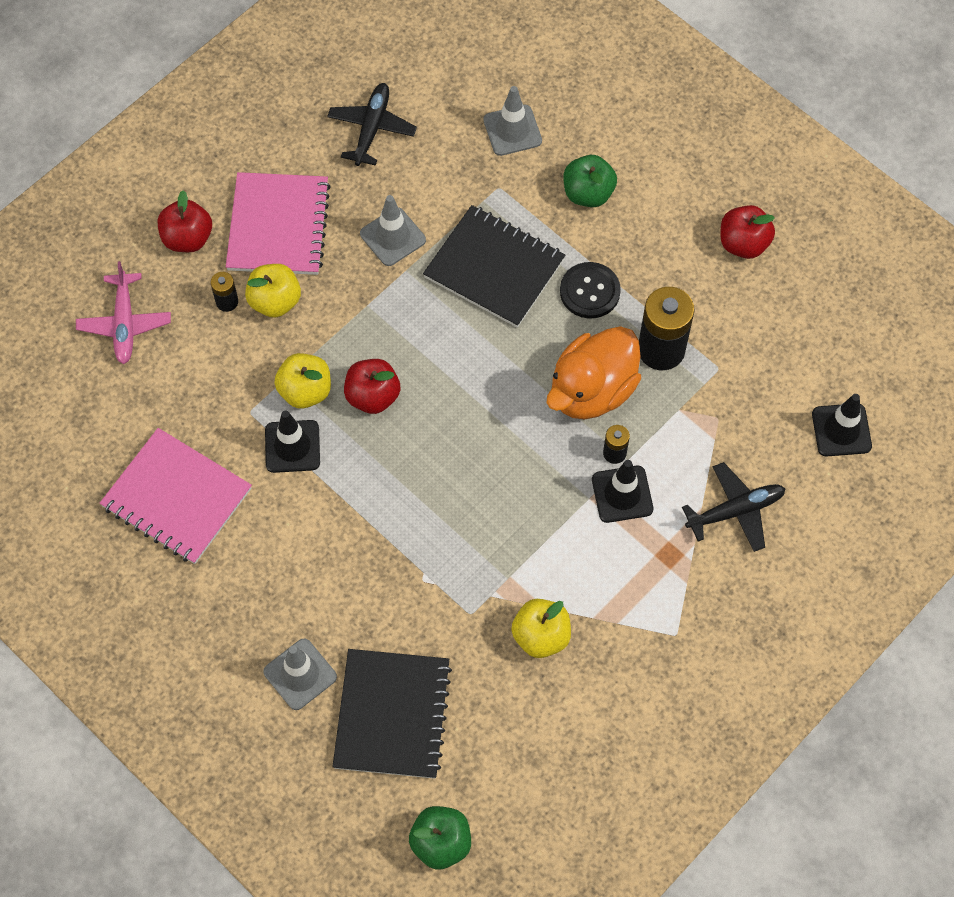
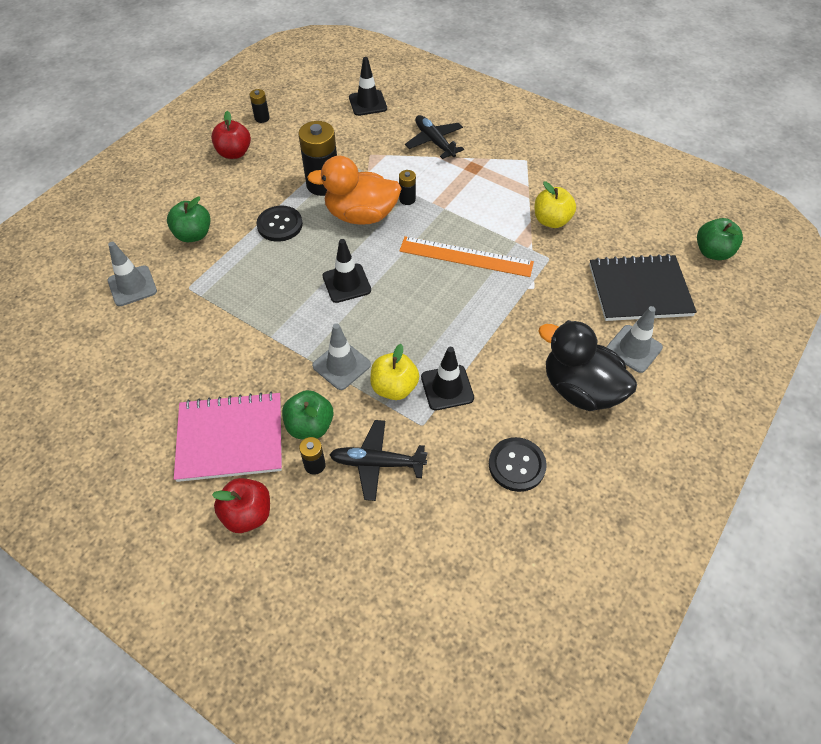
camera: 100 degrees left, 10 degrees down
pink plane [76,261,171,364] -> none
pink notebook [100,428,252,564] -> black button [489,437,547,492]
yellow apple [245,264,301,318] -> green apple [282,390,334,439]
black plane [327,83,417,166] -> black plane moved to [329,420,427,501]
red apple [344,359,400,414] -> none
grey traffic cone [360,195,426,266] -> grey traffic cone moved to [312,323,371,390]
black notebook [423,205,565,328] -> none
orange duck [547,326,641,419] -> orange duck turned 150 degrees clockwise [307,156,402,225]
black traffic cone [592,460,653,523] -> black traffic cone moved to [323,239,371,303]
none -> black battery [250,89,270,123]
none -> orange ruler [399,236,534,277]
none -> black duck [538,320,637,411]

